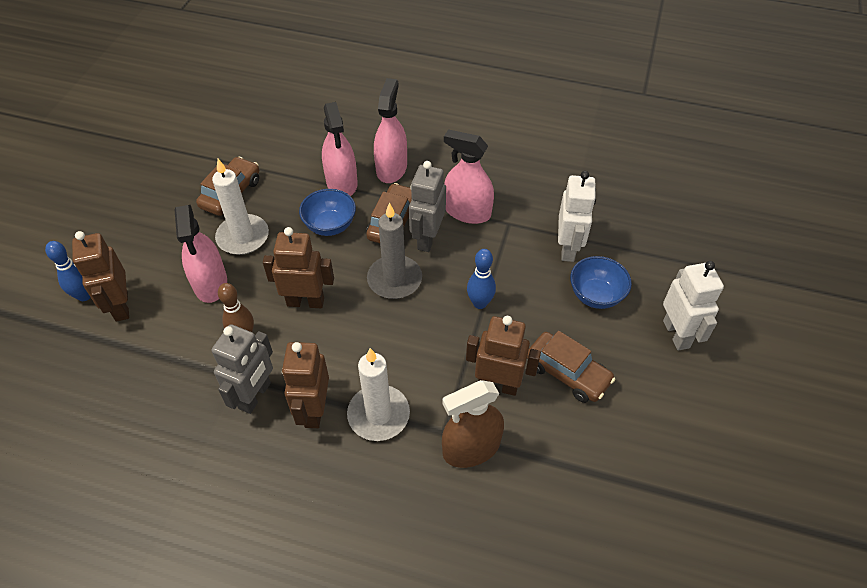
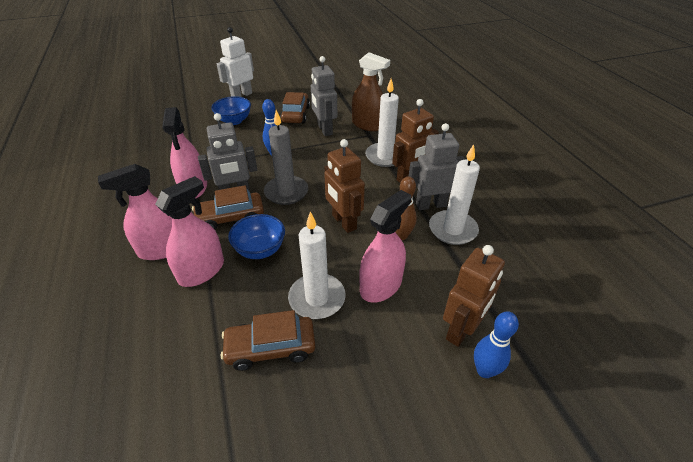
camera: 125 degrees left, 10 degrees down
brown robot [466,316,541,396] -> grey robot [311,56,337,136]
white robot [558,171,596,262] -> none
none -> white candle [429,144,480,245]

